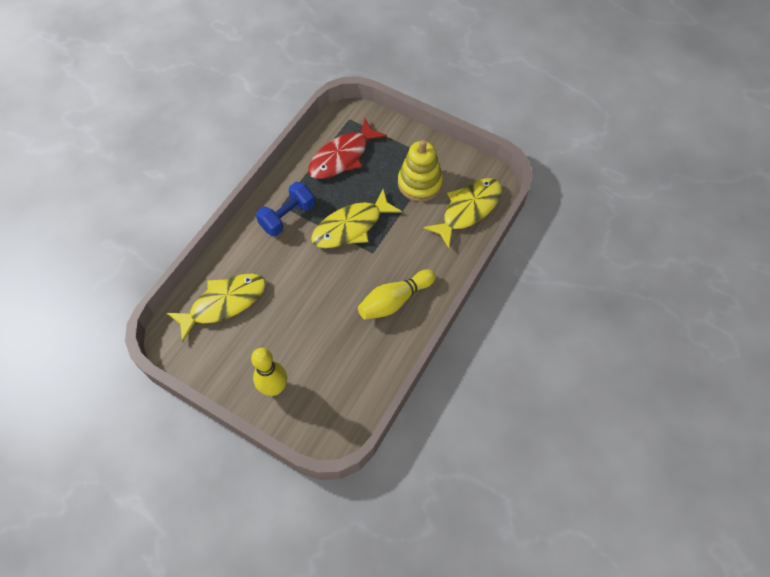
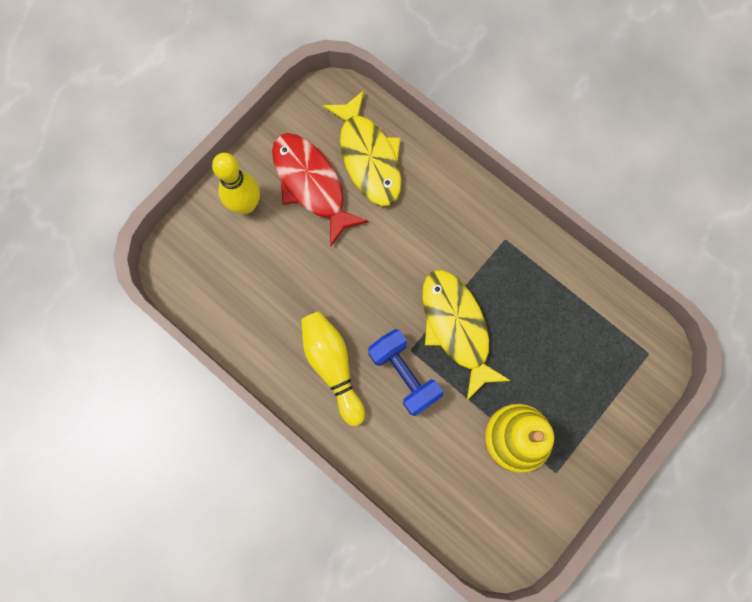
camera: 100 degrees right, 15 degrees up
blue dumbbell [256,182,315,236] -> blue dumbbell moved to [368,329,443,416]
red fish [308,119,387,179] -> red fish moved to [272,133,369,247]
yellow fish [424,178,502,248] -> none

